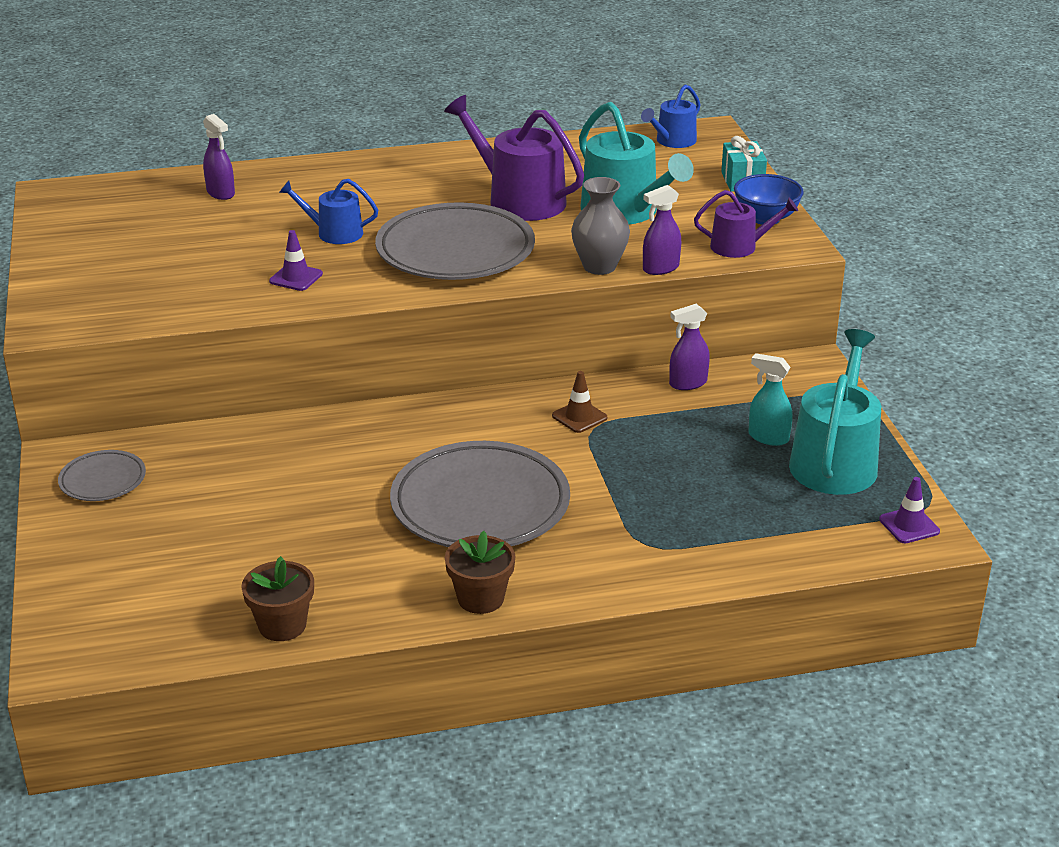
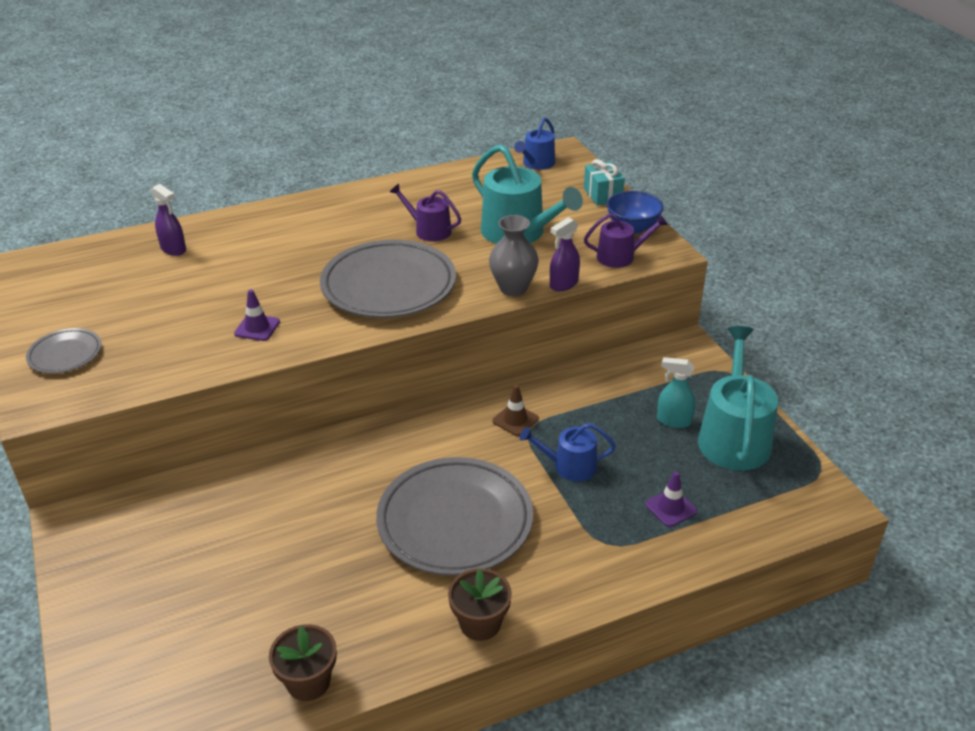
camera: 10 degrees left, 5 degrees up
grey plate [58,450,146,501] -> grey plate moved to [26,328,102,373]
blue watering can [279,179,378,244] -> blue watering can moved to [520,423,616,482]
purple watering can [444,95,584,221] -> purple watering can [390,184,461,241], size x0.57
purple spray bottle [669,304,710,390] -> none
purple traffic cone [879,477,940,543] -> purple traffic cone moved to [645,471,697,527]

